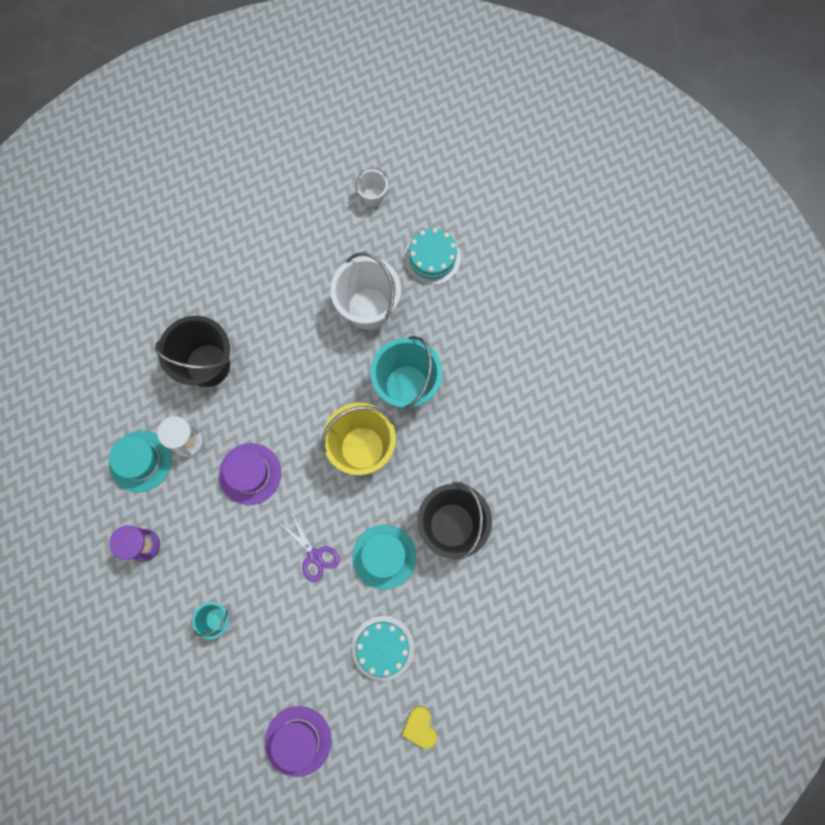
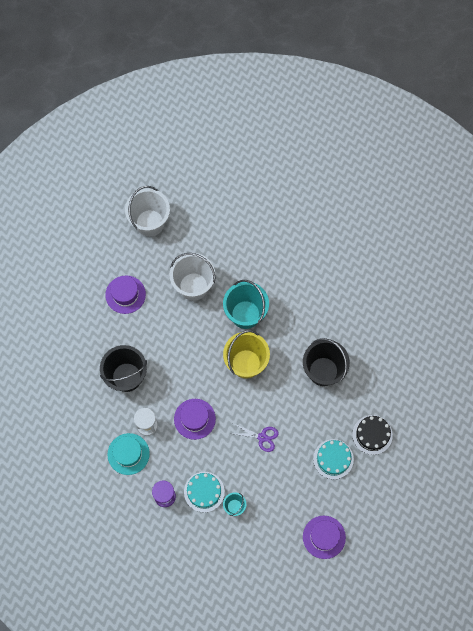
camera: 35 degrees left, 5 degrees down
turquoise hat [352,525,416,589] -> none
white bucket [356,167,388,206] -> white bucket [125,186,170,237], size x2.04
yellow heart [402,706,437,749] -> none
turquoise cake [404,228,461,285] -> turquoise cake moved to [184,472,225,512]
none -> purple hat [105,275,146,314]
none -> black cake [352,415,393,455]

